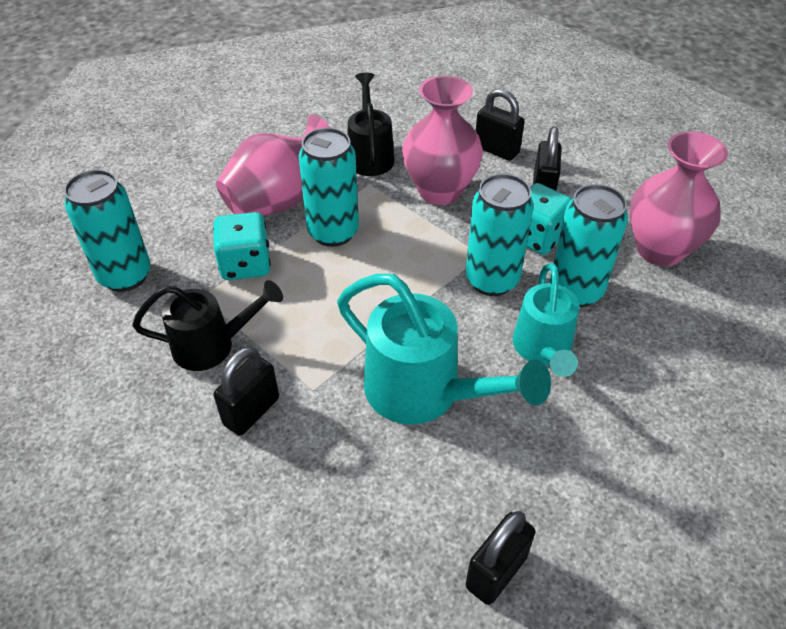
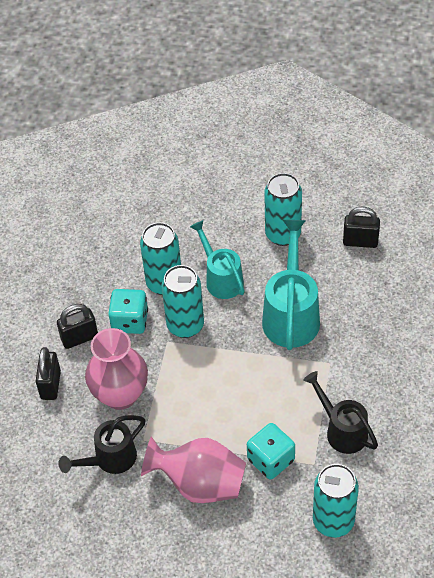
camera: 120 degrees left, 5 degrees up
black padlock [214,347,279,436] -> none
turquoise can [299,128,359,247] -> turquoise can moved to [264,173,302,246]
turquoise watering can [513,263,579,377] -> turquoise watering can turned 90 degrees counterclockwise [190,220,245,299]
pink vase [629,132,728,266] -> none

